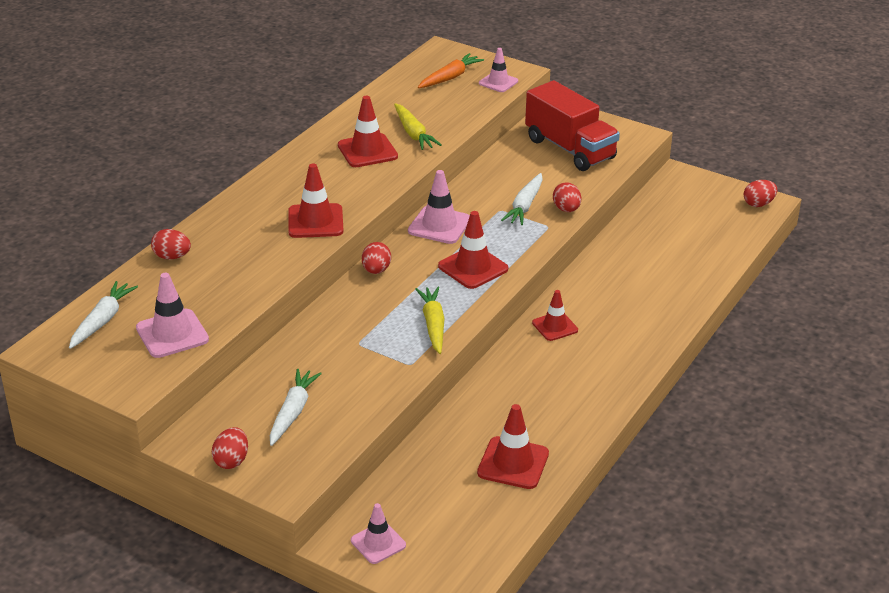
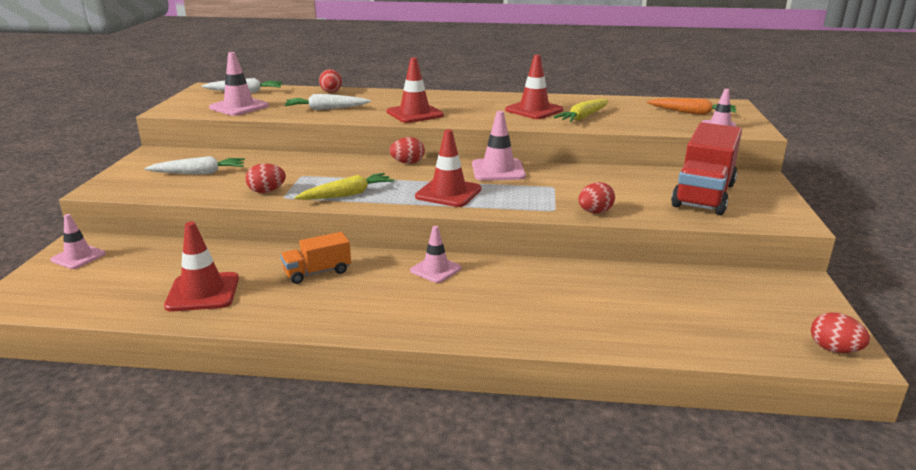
camera: 65 degrees right, 10 degrees down
red egg [212,427,248,469] -> red egg moved to [245,163,286,193]
white carrot [501,173,543,225] -> white carrot moved to [284,94,371,110]
red traffic cone [532,290,578,341] -> pink traffic cone [410,226,461,283]
none -> orange truck [280,232,351,284]

